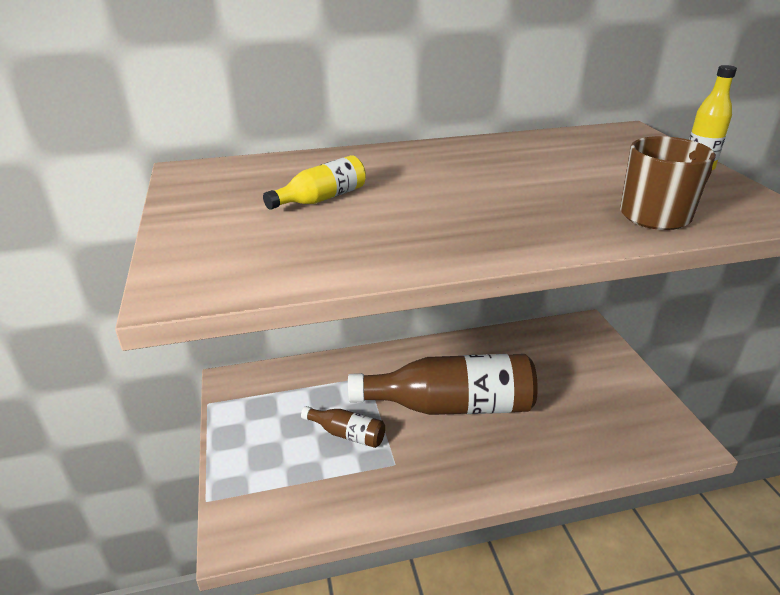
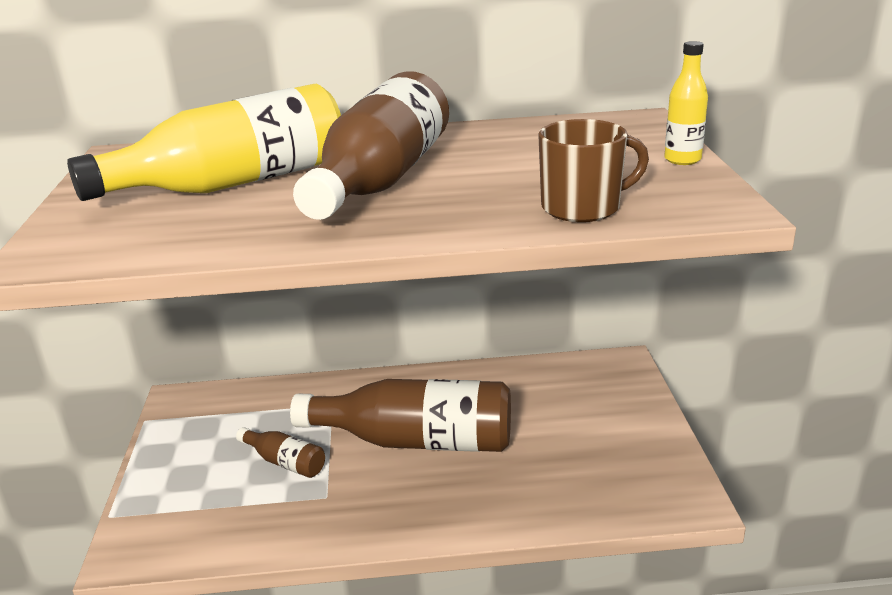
camera: 10 degrees right, 5 degrees down
yellow bottle [263,155,366,210] -> yellow bottle [67,84,341,201], size x2.21
none -> brown bottle [293,71,449,220]

